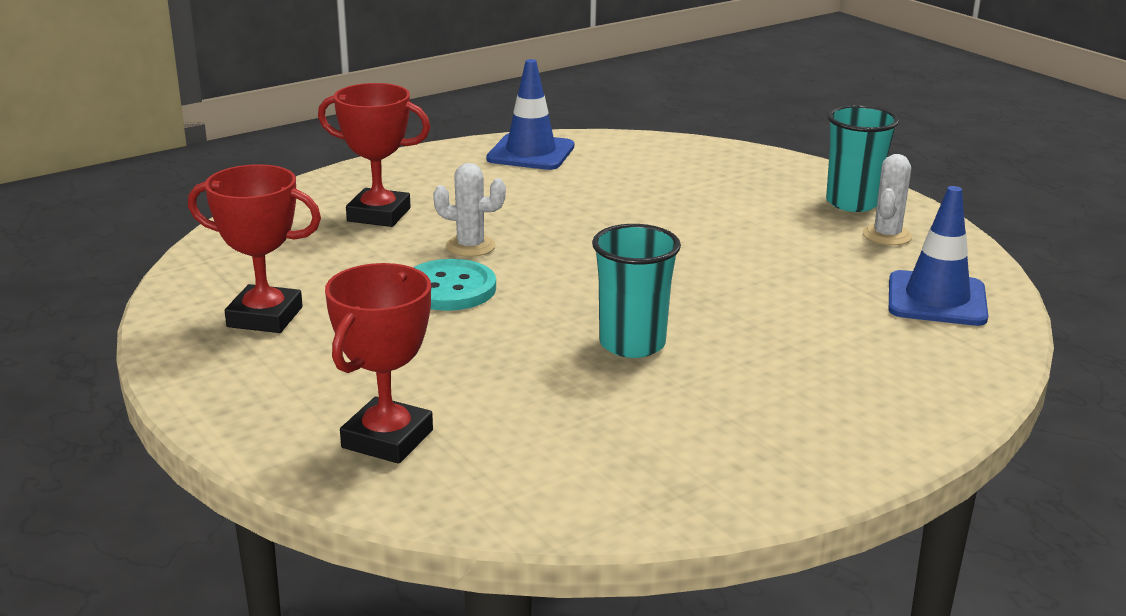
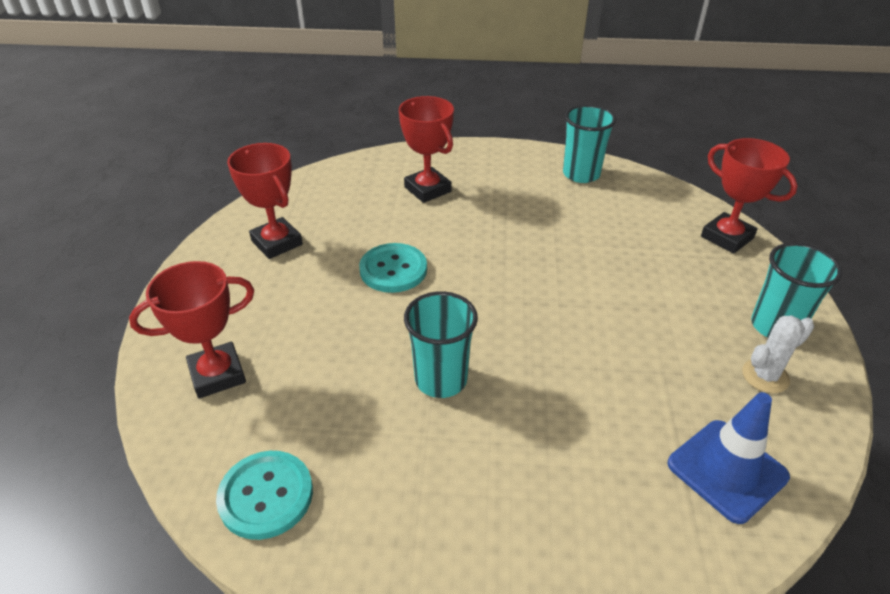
camera: 40 degrees right, 15 degrees up
white cactus [433,163,506,257] -> none
blue traffic cone [486,59,574,170] -> turquoise cup [563,105,616,183]
none -> turquoise button [216,451,313,540]
none -> red trophy [701,138,798,254]

